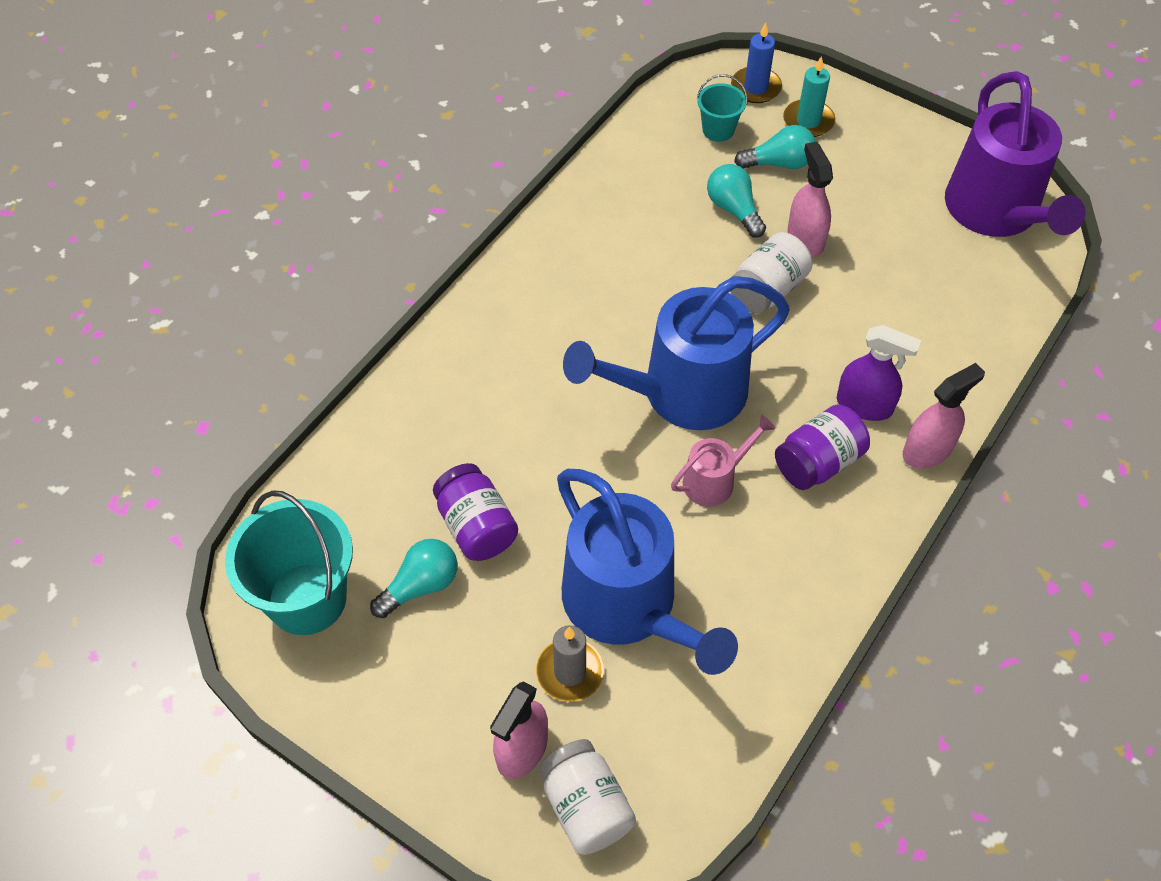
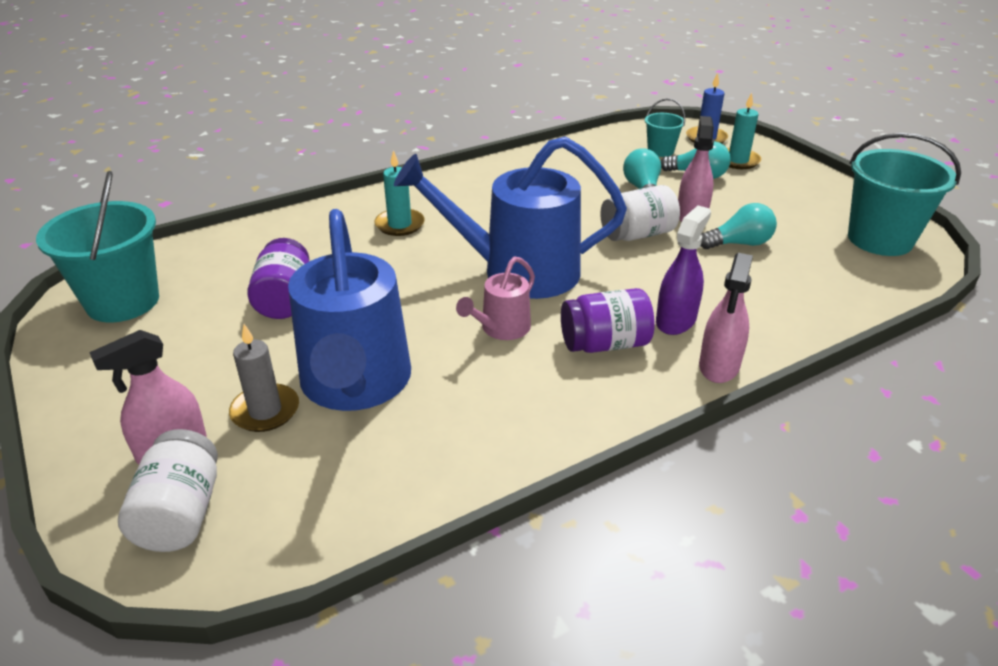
camera: 25 degrees right, 20 degrees down
turquoise light bulb [370,539,457,618] -> turquoise light bulb moved to [701,203,777,249]
pink watering can [671,415,775,506] -> pink watering can turned 135 degrees clockwise [456,256,535,340]
purple spray bottle [837,325,921,421] -> purple spray bottle turned 105 degrees counterclockwise [656,205,711,335]
pink spray bottle [903,363,985,468] -> pink spray bottle turned 120 degrees clockwise [699,253,753,383]
purple watering can [945,71,1086,237] -> turquoise bucket [848,133,961,256]
none -> turquoise candle [374,150,425,236]

